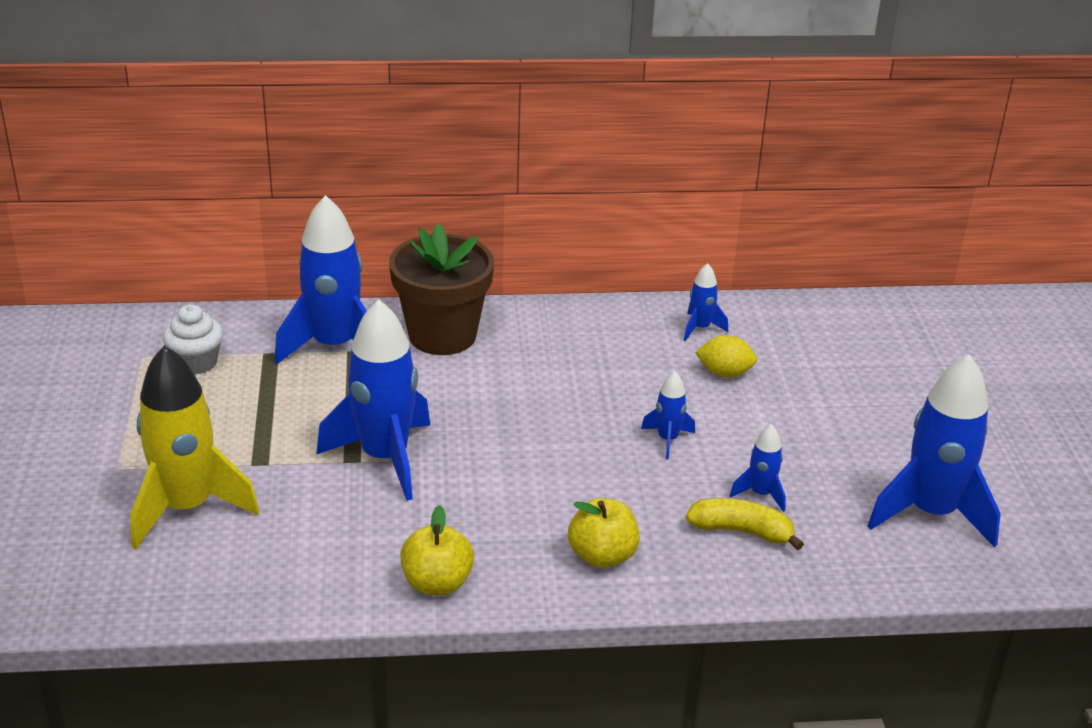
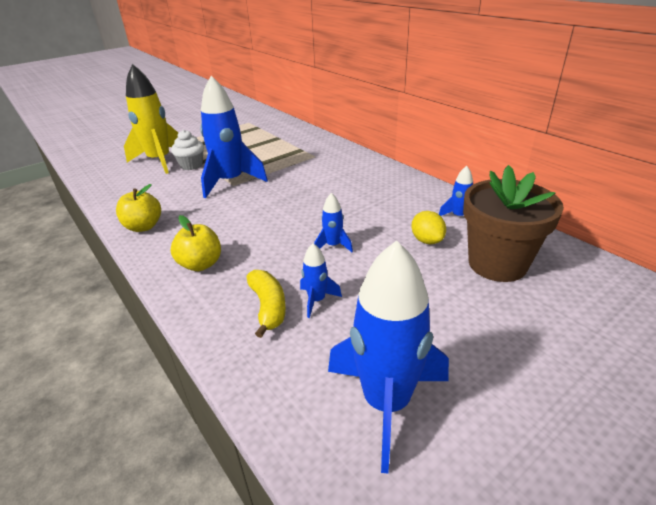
camera: 60 degrees right, 0 degrees up
white cupcake [163,305,223,375] -> white cupcake moved to [171,130,204,170]
blue rocket [274,195,367,365] -> none
brown flower pot [389,224,494,355] -> brown flower pot moved to [463,165,564,282]

